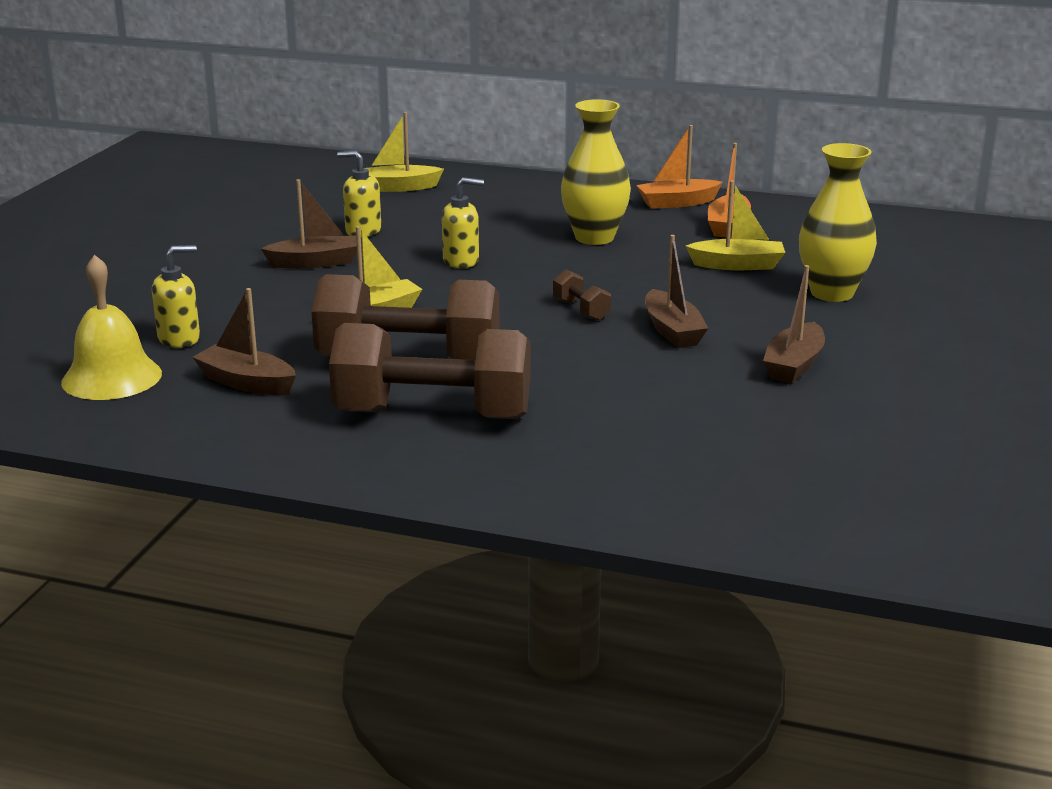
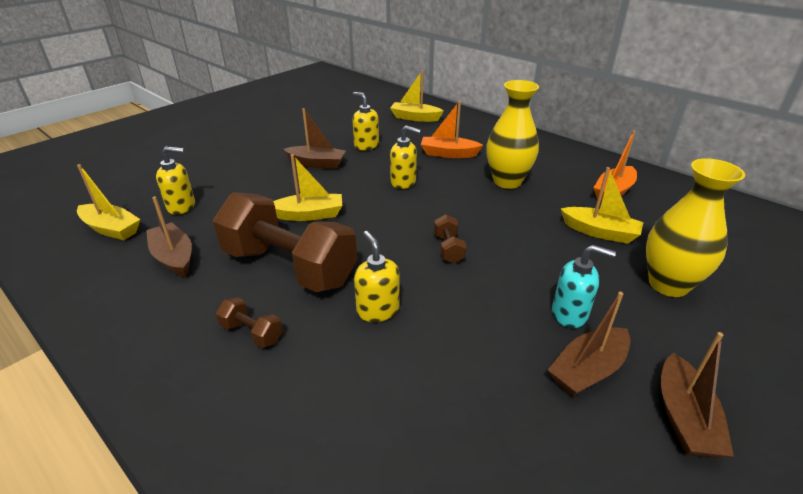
camera: 25 degrees right, 10 degrees up
yellow bell [61,255,162,400] -> yellow boat [77,164,140,240]
brown dumbbell [329,323,531,419] -> brown dumbbell [216,297,283,348], size x0.41
orange boat [636,125,723,209] -> orange boat moved to [421,101,483,158]
brown boat [645,235,708,348] -> brown boat moved to [661,332,734,458]
none -> yellow soap dispenser [354,231,400,322]
none -> turquoise soap dispenser [552,245,616,328]

